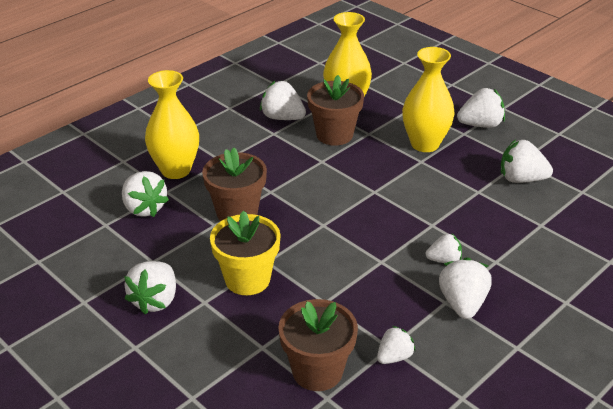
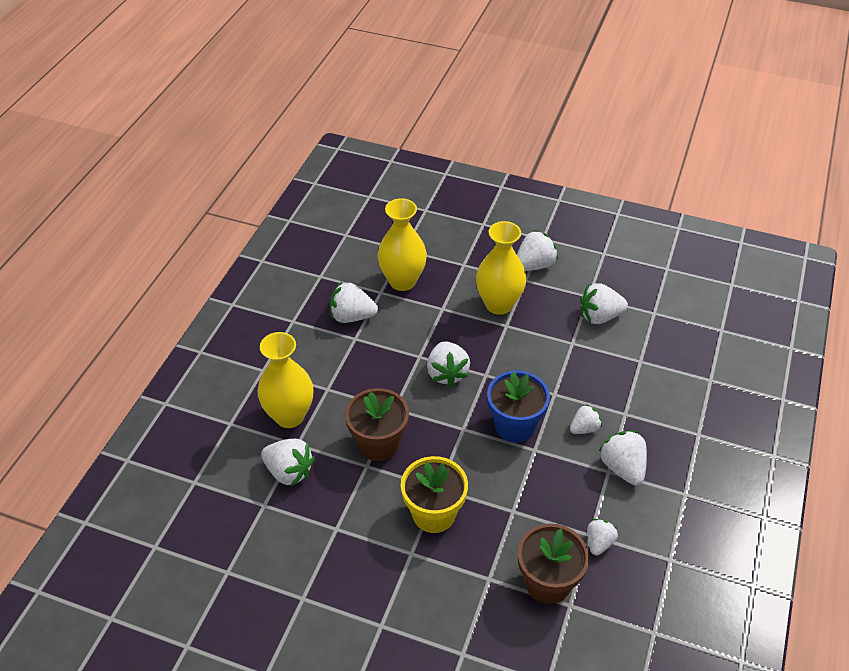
camera: 25 degrees left, 10 degrees up
white strawberry [124,261,176,315] -> white strawberry moved to [427,341,470,387]
brown flower pot [307,75,364,146] -> none
none -> blue flower pot [487,370,550,442]

